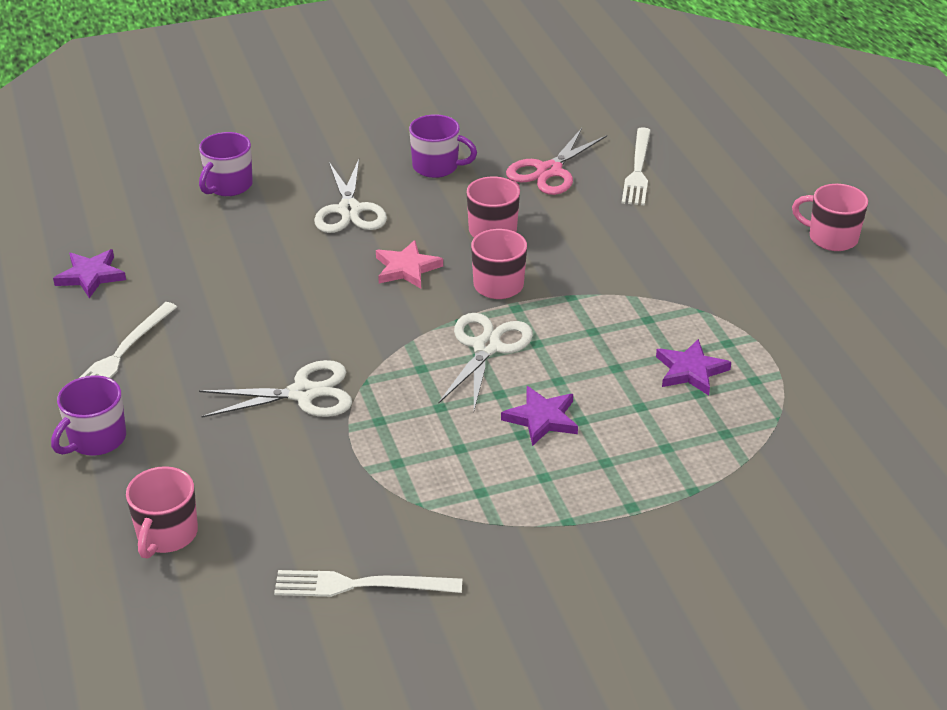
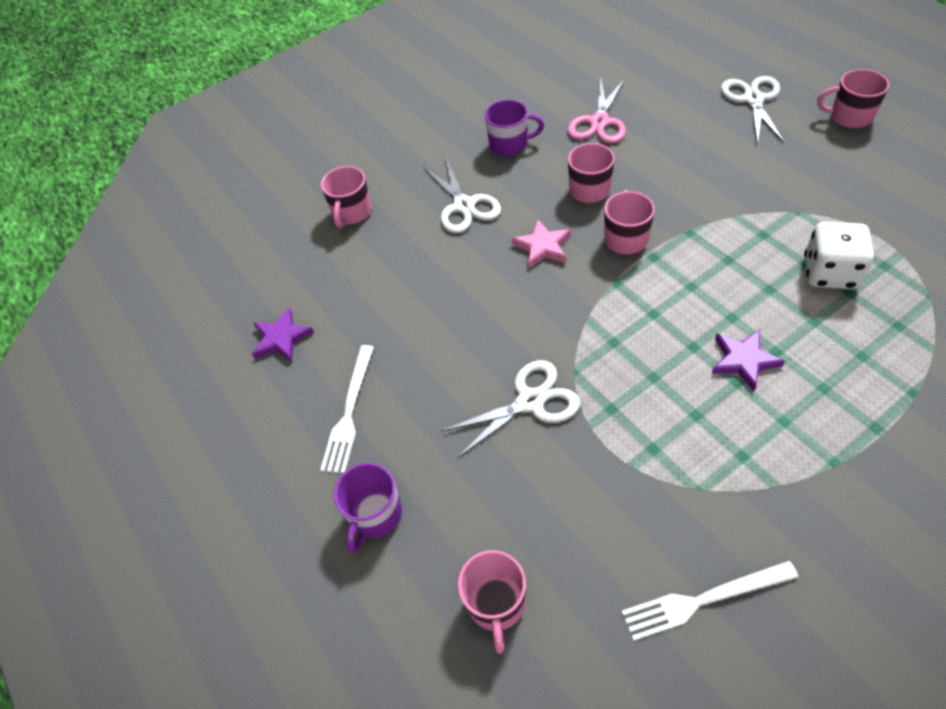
camera: 10 degrees left, 15 degrees up
purple mug [199,132,253,196] -> pink mug [321,166,372,228]
white scissors [439,313,533,410] -> white scissors moved to [721,76,785,145]
white fork [622,127,651,205] -> none
purple star [656,339,731,395] -> white dice [804,222,874,289]

